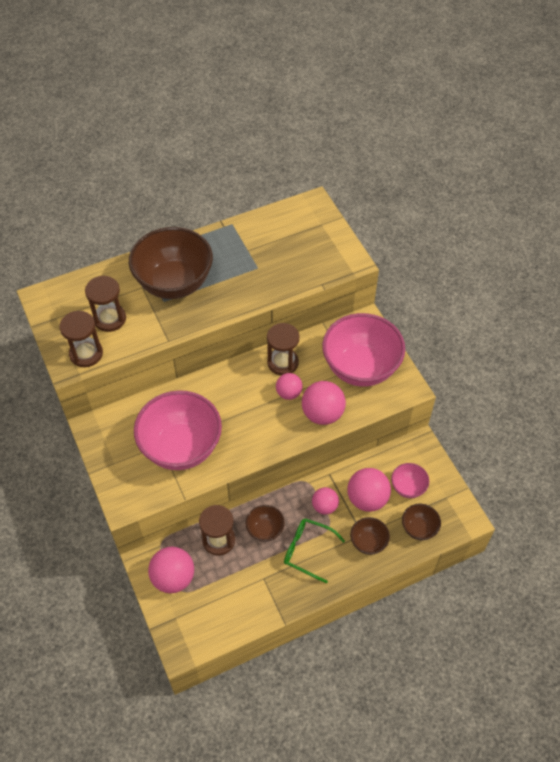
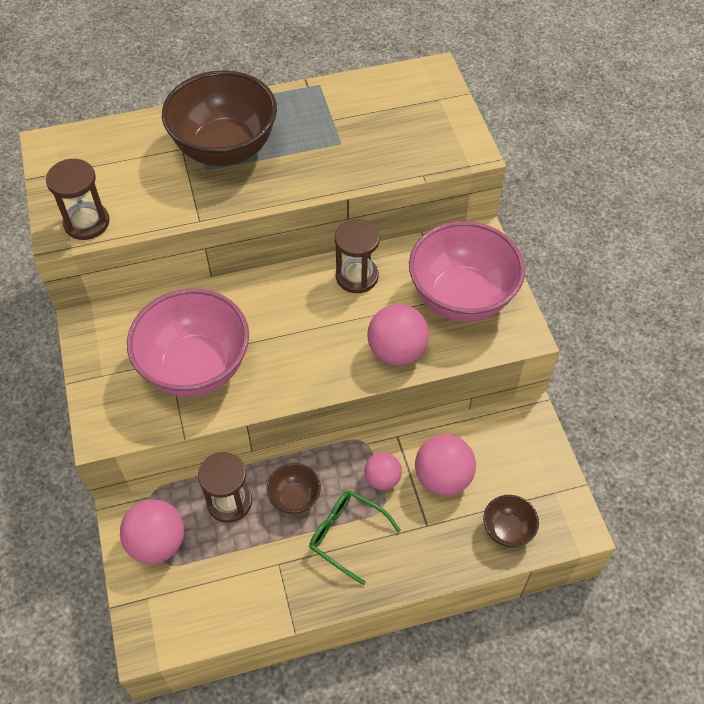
camera: 10 degrees right, 0 degrees up
brown hourglass [85,276,126,332] -> none
pink ball [276,373,303,400] -> none
brown bowl [350,517,390,555] -> none
pink bowl [391,463,429,498] -> none

